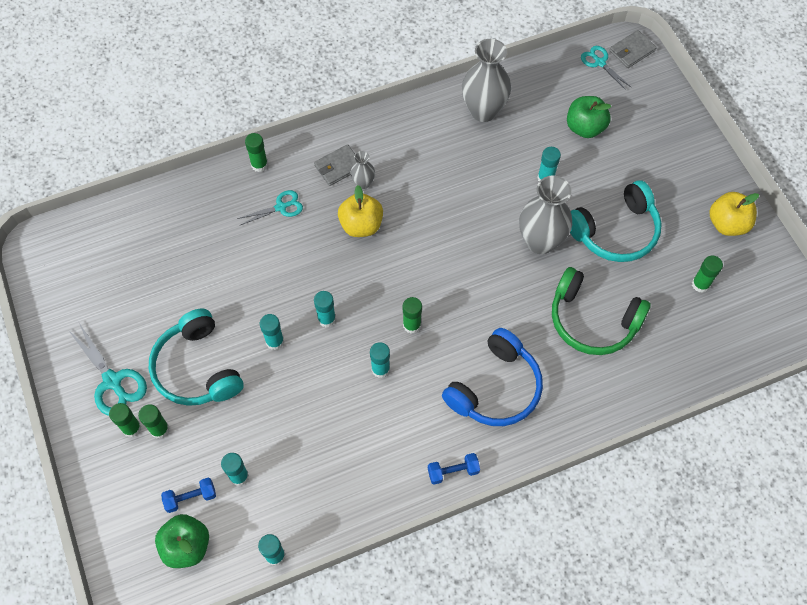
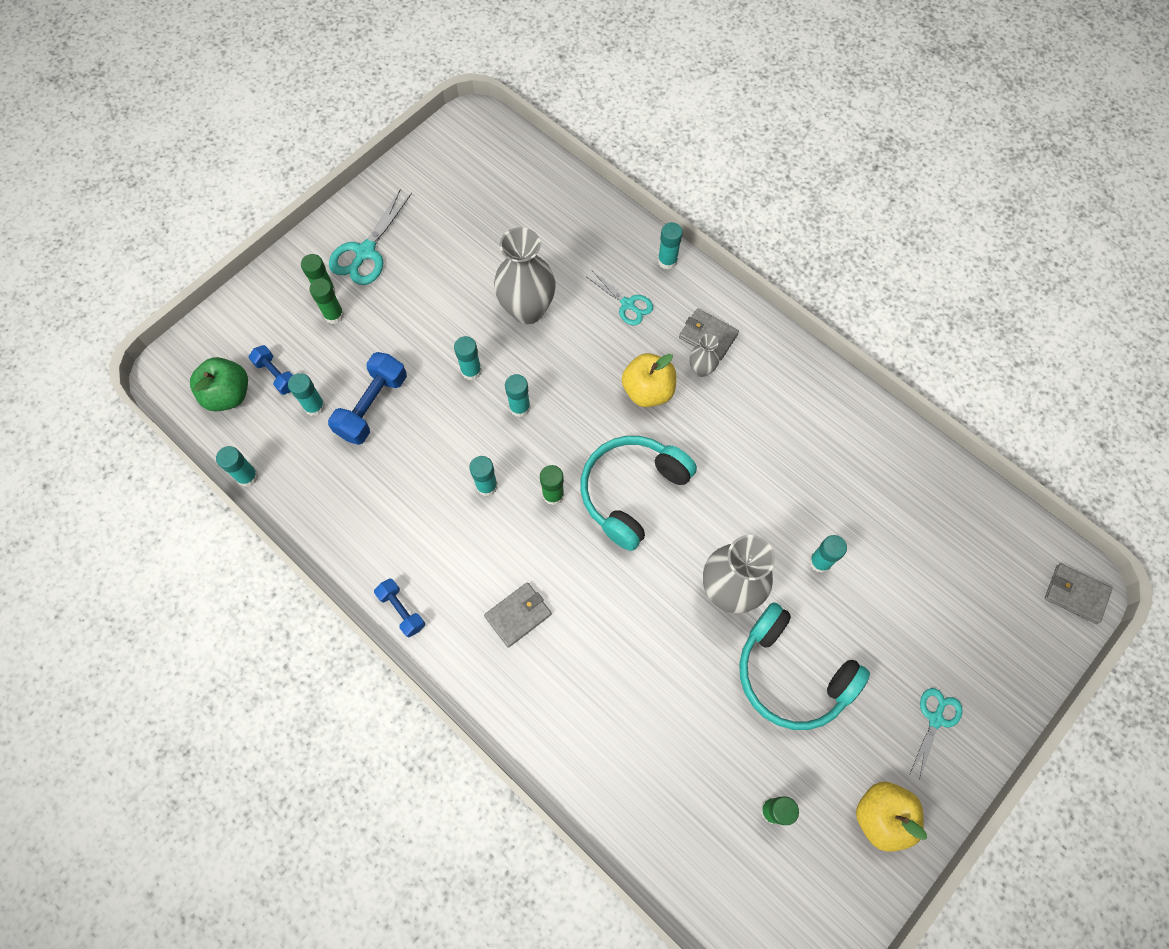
camera: 65 degrees right, 5 degrees up
turquoise headphones [149,308,244,406] -> turquoise headphones moved to [581,436,697,551]
green glue stick [245,133,268,172] -> turquoise glue stick [658,222,683,270]
blue headphones [442,328,543,426] -> grey wallet [484,582,552,648]
grey vase [462,39,511,122] -> grey vase moved to [494,227,555,324]
green headphones [552,267,651,355] -> none
green apple [567,96,611,138] -> none
turquoise scissors [581,46,631,90] -> turquoise scissors moved to [909,688,963,780]
none -> blue dumbbell [328,352,407,445]

